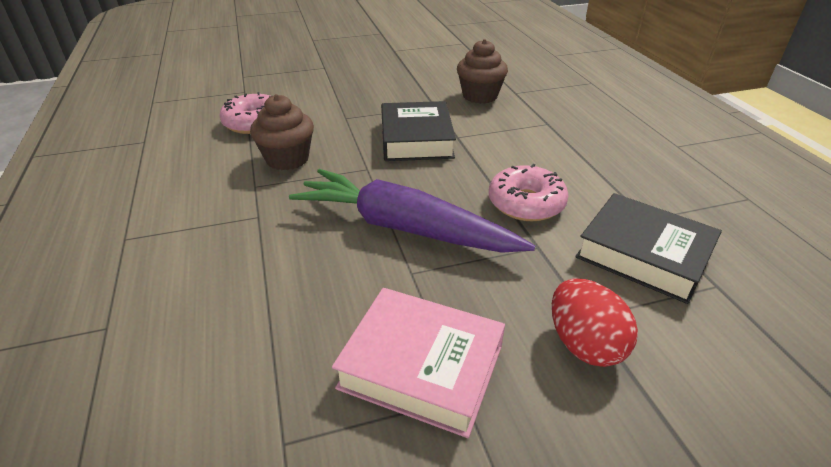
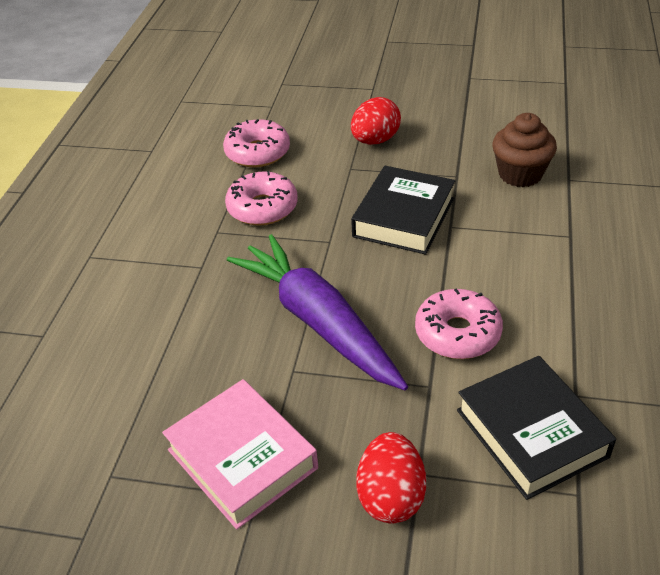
camera: 30 degrees right, 5 degrees up
brown cupcake [250,94,314,170] -> pink donut [225,171,298,226]
none -> red egg [351,97,401,145]

